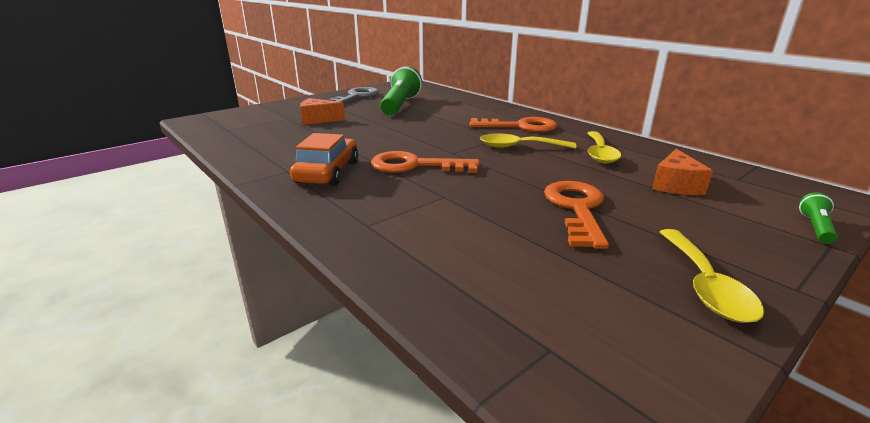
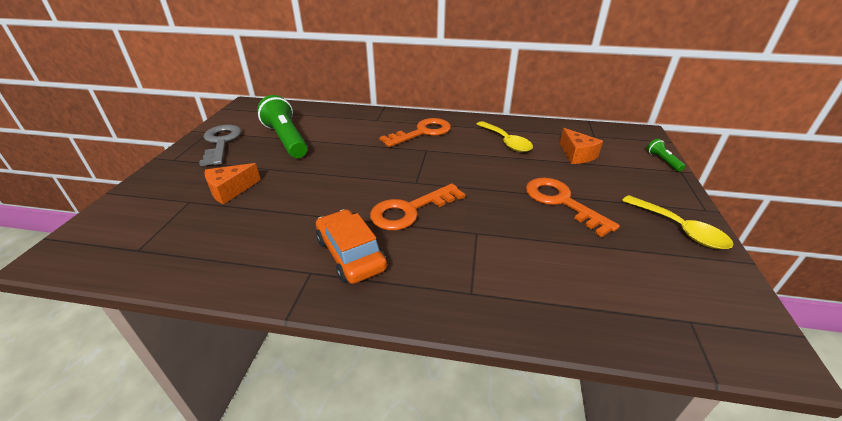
camera: 40 degrees left, 10 degrees up
yellow spoon [480,133,576,149] -> none

